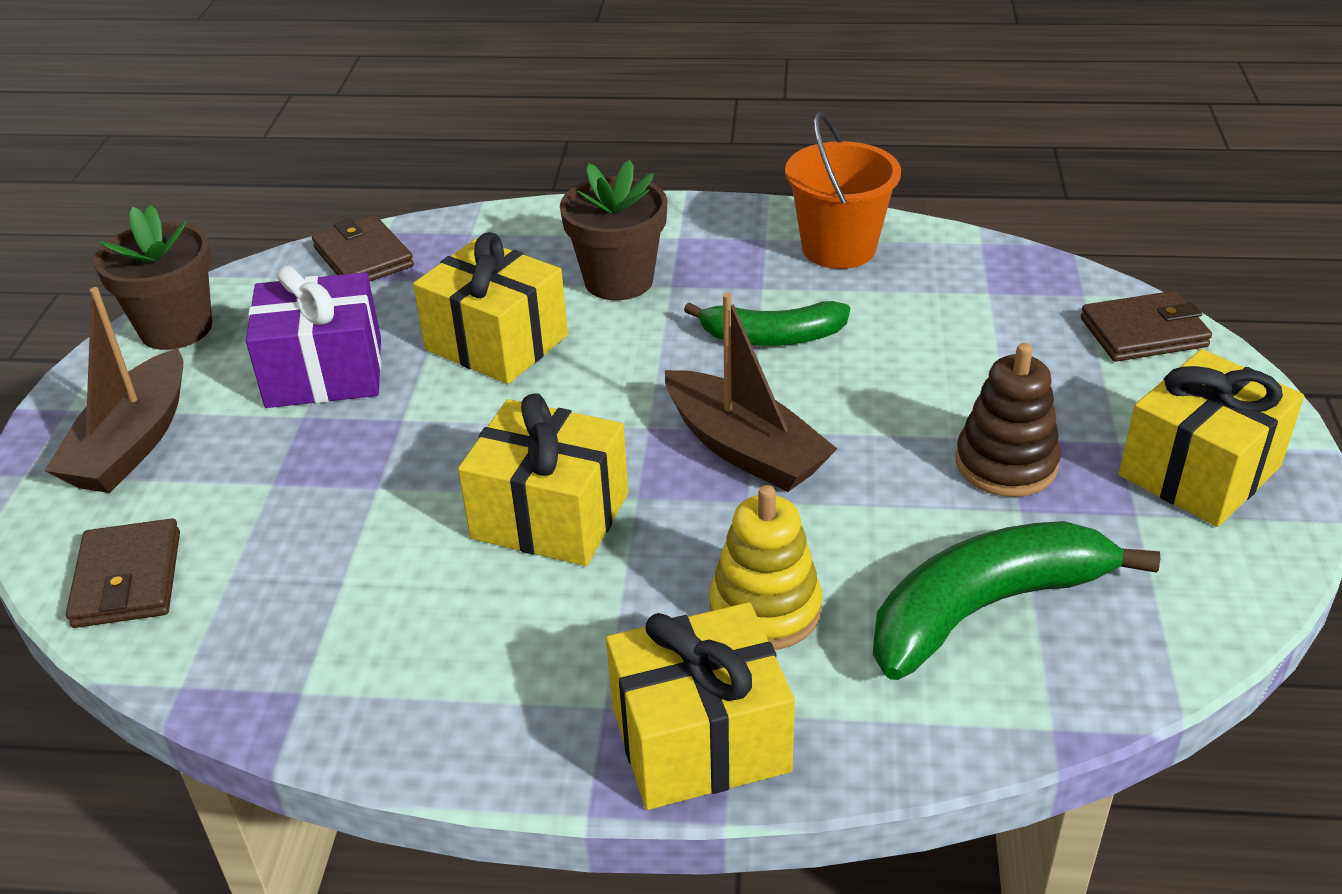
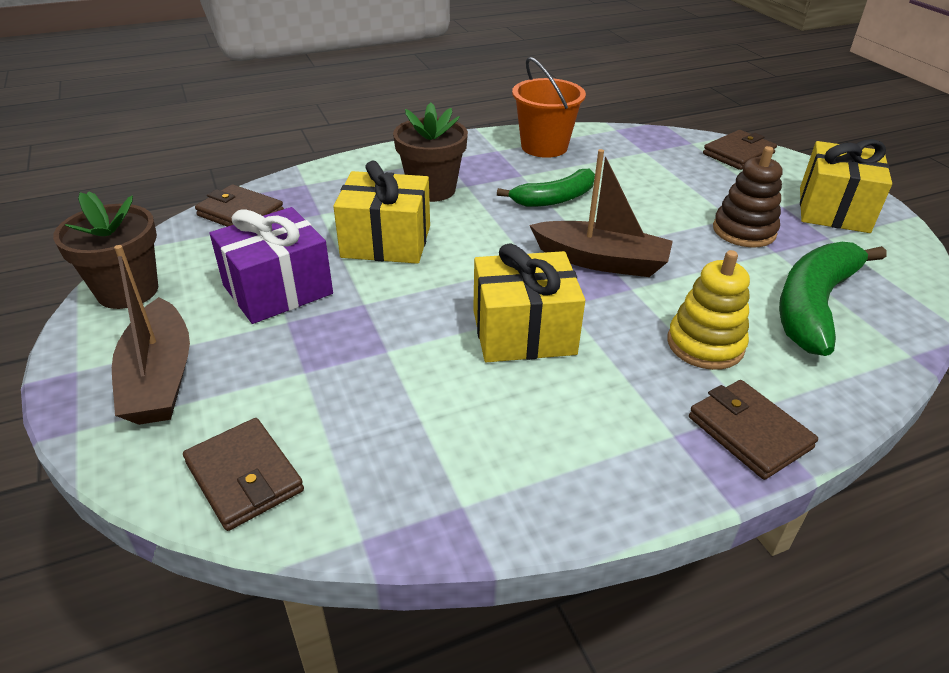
camera: 30 degrees left, 0 degrees up
yellow gift [606,602,795,810] -> brown wallet [689,380,818,480]

